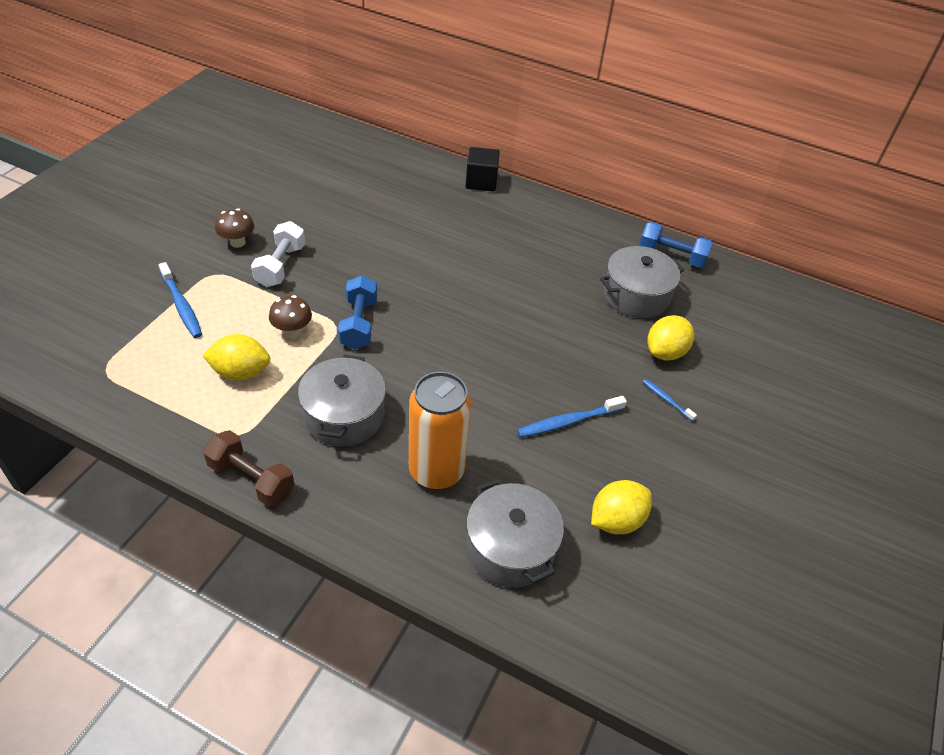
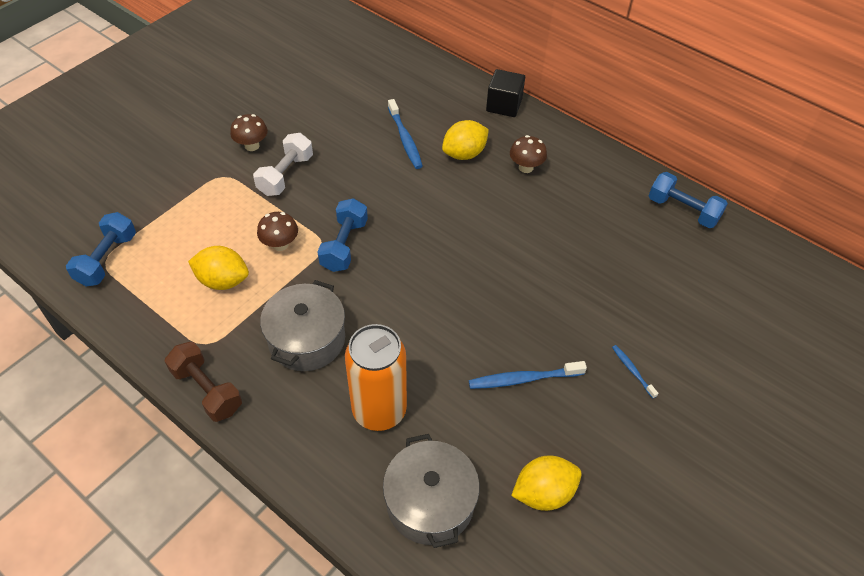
camera: 15 degrees right, 5 degrees up
blue toothbrush [159,262,202,338] -> blue toothbrush moved to [388,99,423,169]
grey pot [600,246,684,318] -> none
yellow lemon [647,315,694,360] -> yellow lemon moved to [442,120,489,160]
none -> blue dumbbell [66,212,136,286]
none -> brown mushroom [510,135,547,173]

